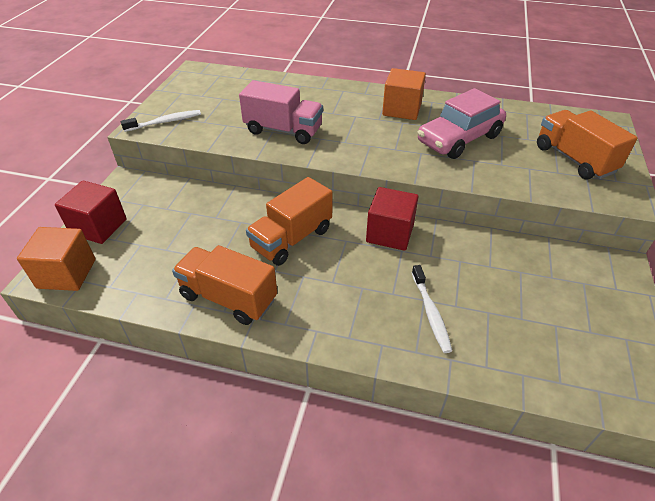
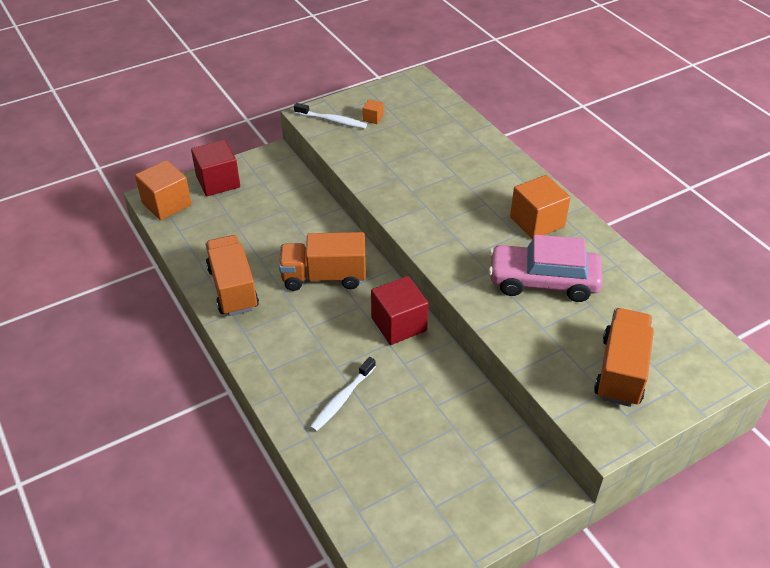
camera: 45 degrees right, 0 degrees up
pink truck [239,80,323,144] -> none
none -> orange cube [363,99,383,124]

